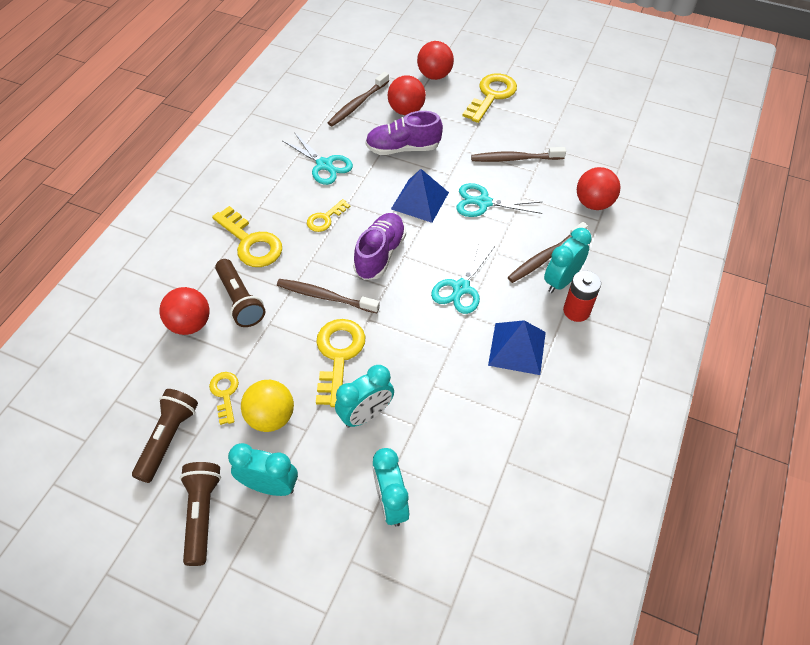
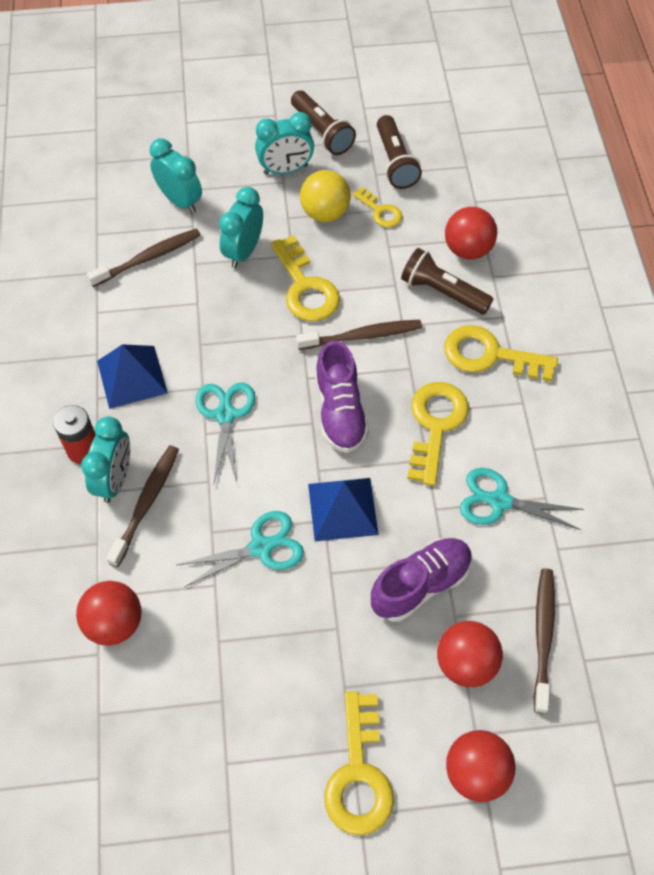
camera: 150 degrees right, 5 degrees up
yellow key [307,199,350,232] -> yellow key [407,382,469,486], size x1.76
brown toothbrush [471,147,566,162] -> brown toothbrush moved to [87,228,201,287]

